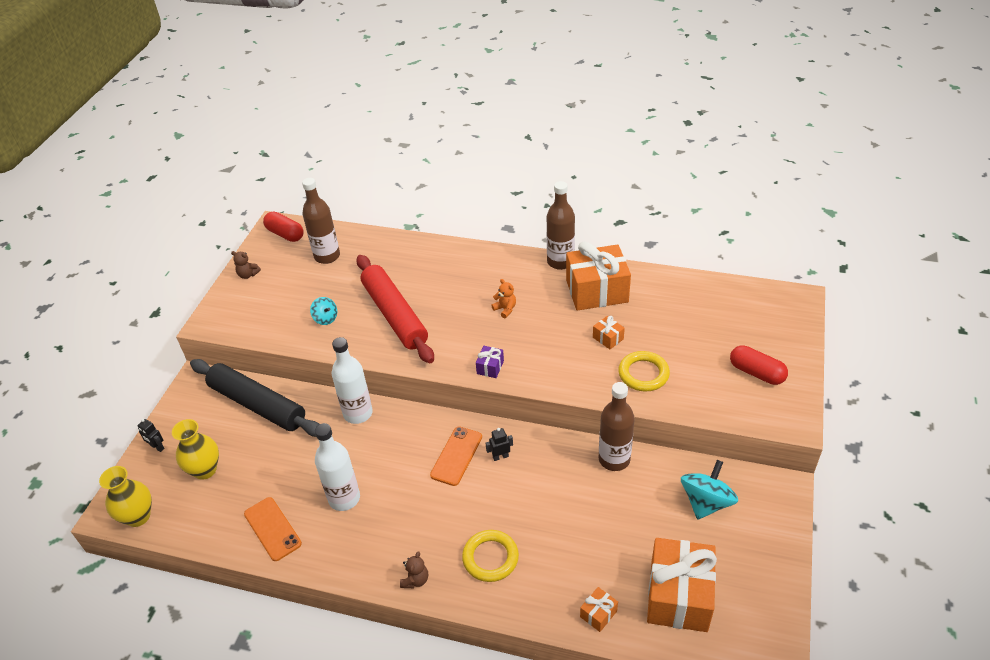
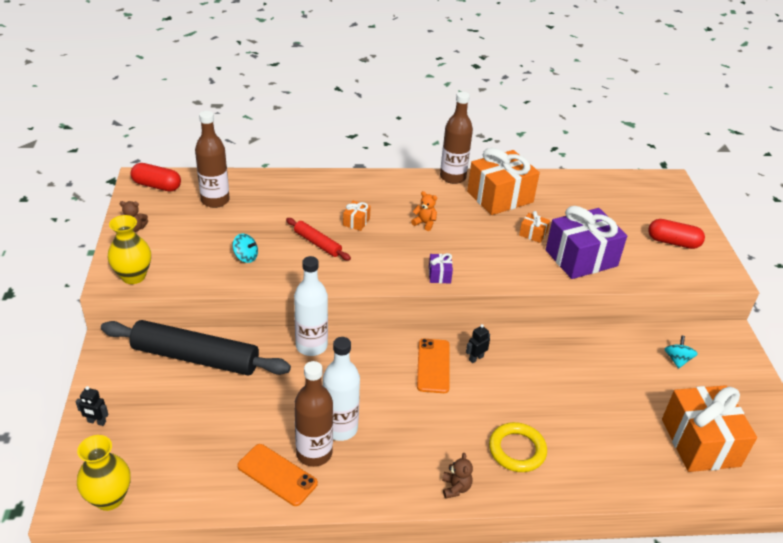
camera: 25 degrees left, 5 degrees down
yellow vase [172,419,219,480] -> yellow vase moved to [108,215,151,284]
red rolling pin [356,255,434,363] -> red rolling pin [286,218,351,260], size x0.49
orange gift [580,587,618,632] -> orange gift moved to [343,201,371,231]
brown bottle [599,382,635,471] -> brown bottle moved to [294,361,333,467]
yellow ring [618,351,670,392] -> purple gift [545,206,627,279]
turquoise spinning top [681,460,738,520] -> turquoise spinning top [665,335,698,369], size x0.56

